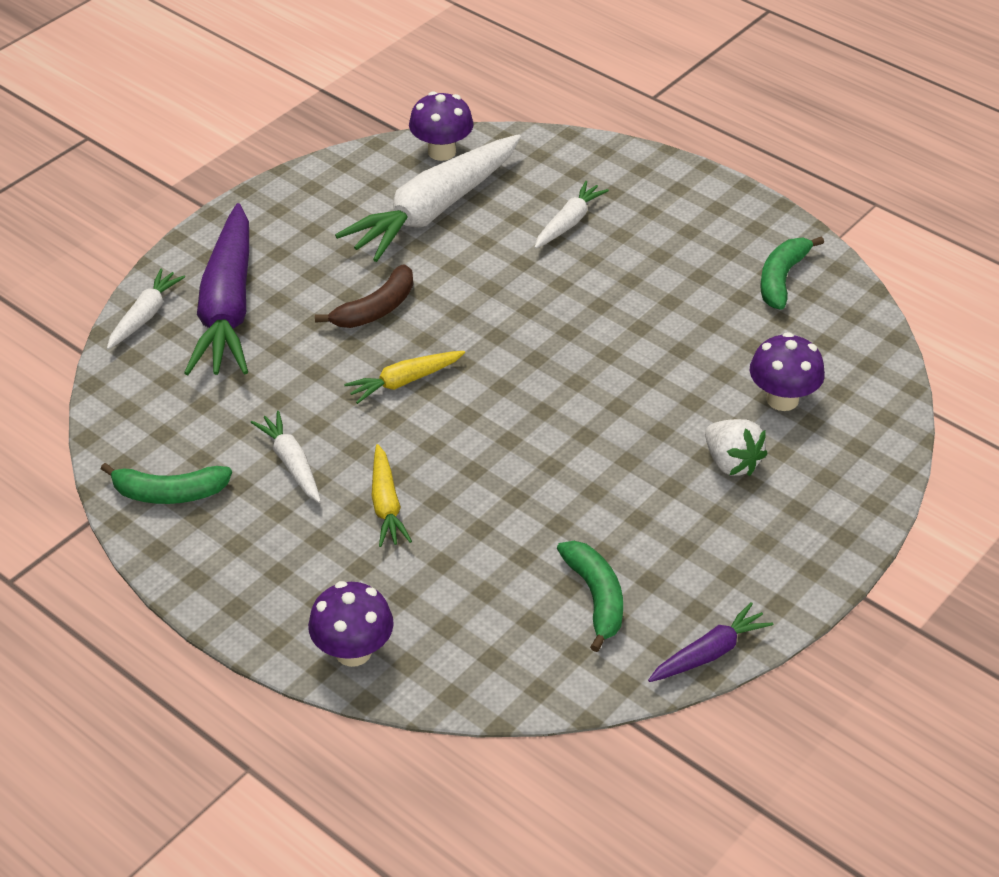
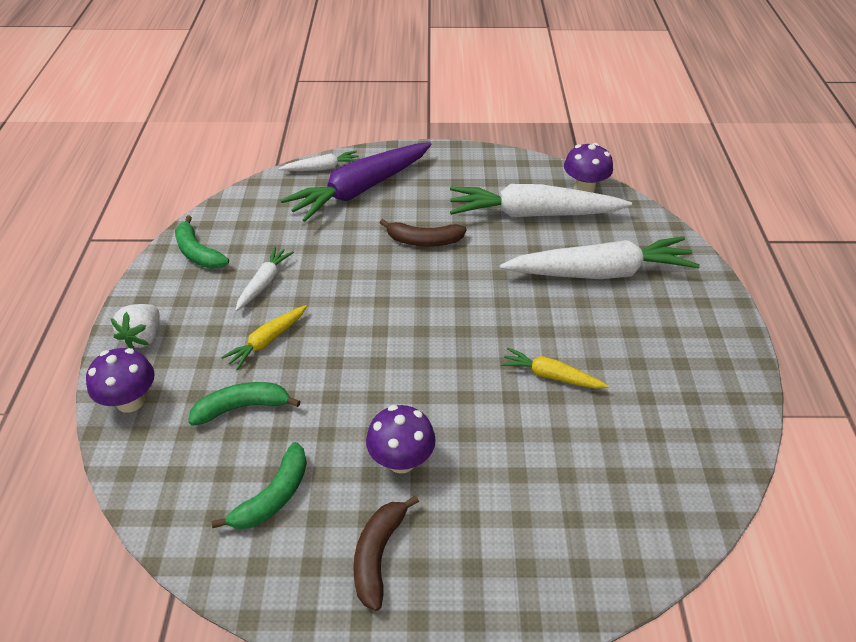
camera: 50 degrees right, 0 degrees up
yellow carrot [344,351,465,404] -> yellow carrot moved to [501,348,609,389]
white carrot [534,181,609,249] -> white carrot [500,236,700,279], size x2.07
purple carrot [648,602,773,682] -> none
white strawberry [705,419,768,476] -> white strawberry moved to [110,304,160,350]
purple mushroom [750,332,825,411] -> purple mushroom moved to [366,405,436,473]
green banana [760,236,824,310] -> green banana moved to [188,382,301,426]
none -> brown banana [353,495,419,611]

